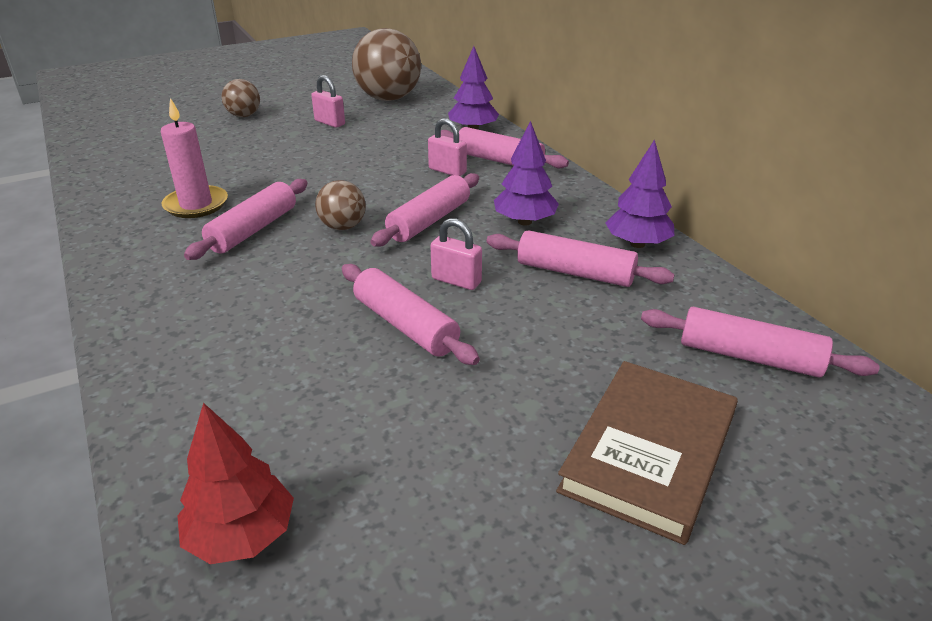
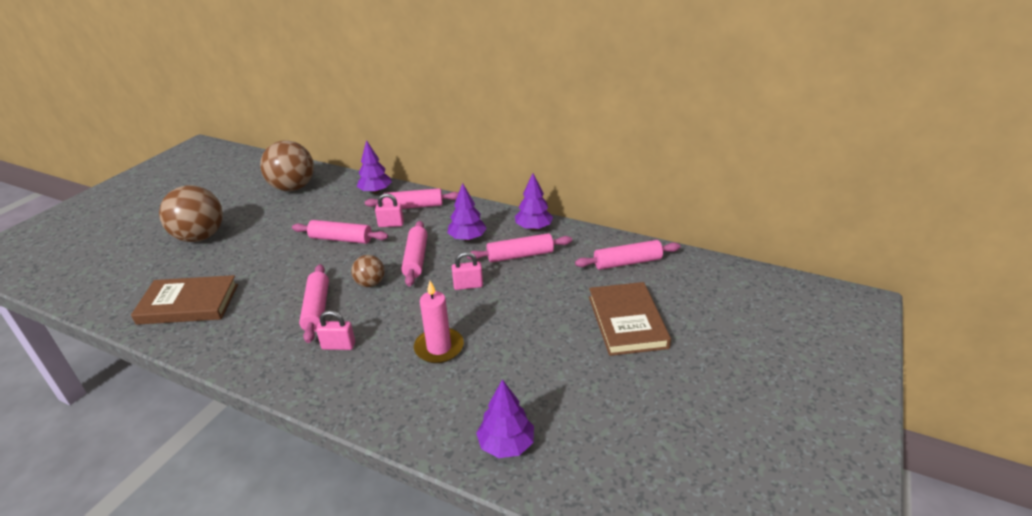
camera: 35 degrees left, 0 degrees up
pink candle [161,98,228,218] -> pink candle moved to [414,281,464,363]
red tree [177,403,294,564] -> purple tree [476,379,534,458]
brown ball [221,79,260,117] -> brown ball [159,185,223,242], size x1.94
pink padlock [311,75,345,128] -> pink padlock moved to [316,310,355,350]
pink rolling pin [342,264,480,365] -> pink rolling pin moved to [292,220,388,244]
none -> brown book [131,275,238,325]

